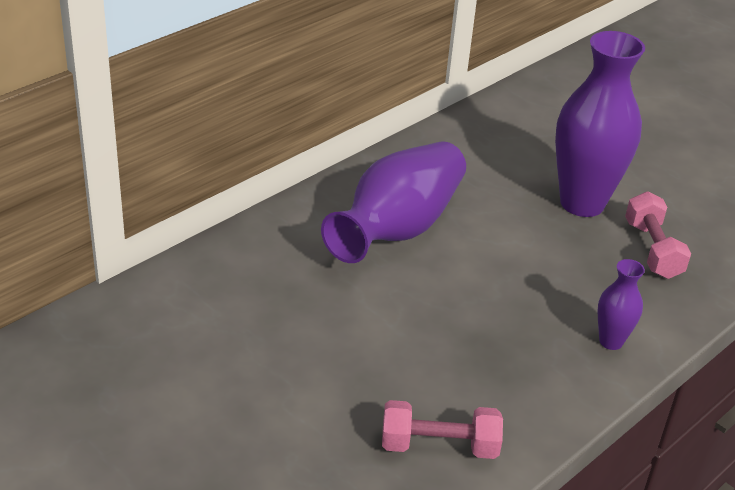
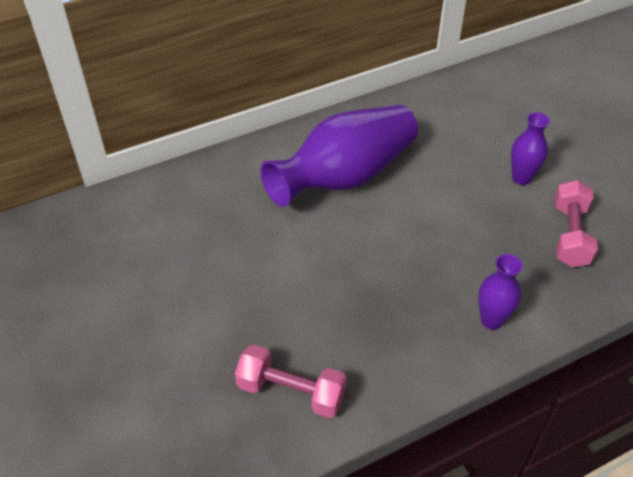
camera: 20 degrees right, 10 degrees up
purple vase [555,31,645,217] -> purple vase [511,112,550,185], size x0.47

